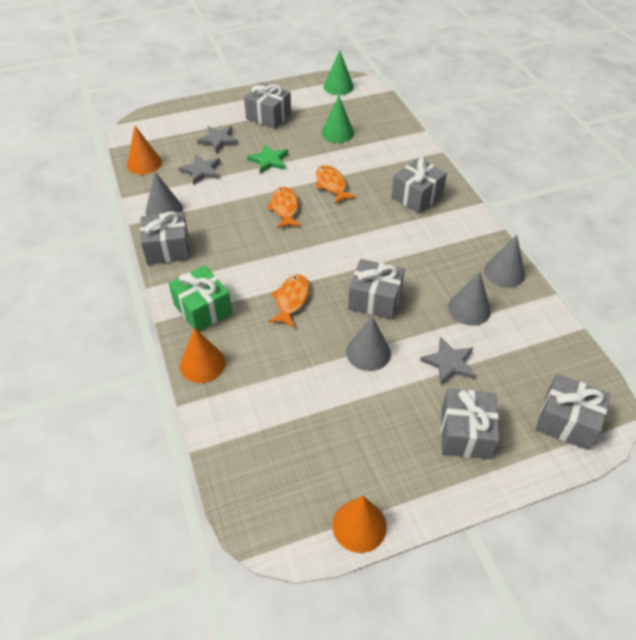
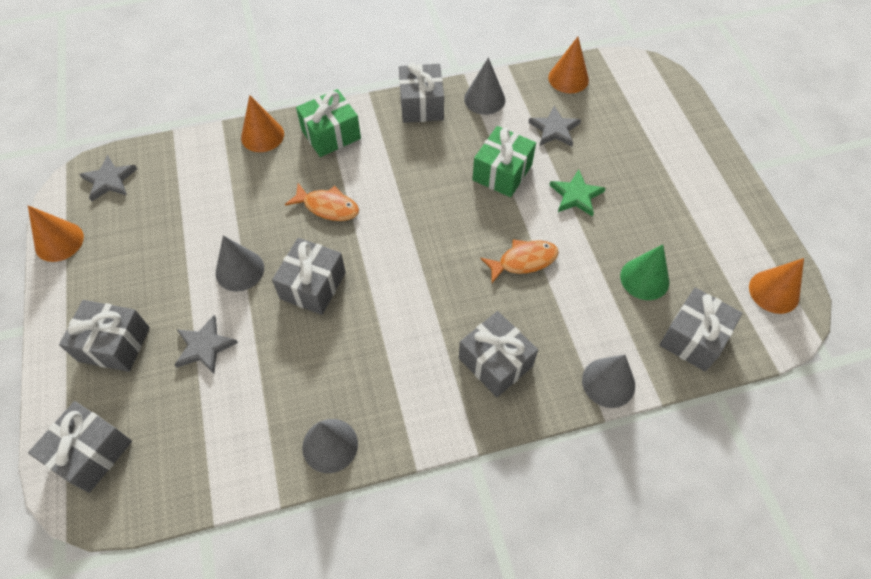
camera: 95 degrees right, 10 degrees up
grey star [197,126,238,153] -> grey star moved to [79,155,137,201]
grey gift [244,82,291,129] -> grey gift moved to [659,288,743,372]
orange fish [266,187,301,229] -> none
green cone [324,50,354,95] -> orange cone [749,258,804,314]
grey cone [448,271,491,326] -> grey cone moved to [582,355,635,408]
none -> green gift [472,126,536,197]

